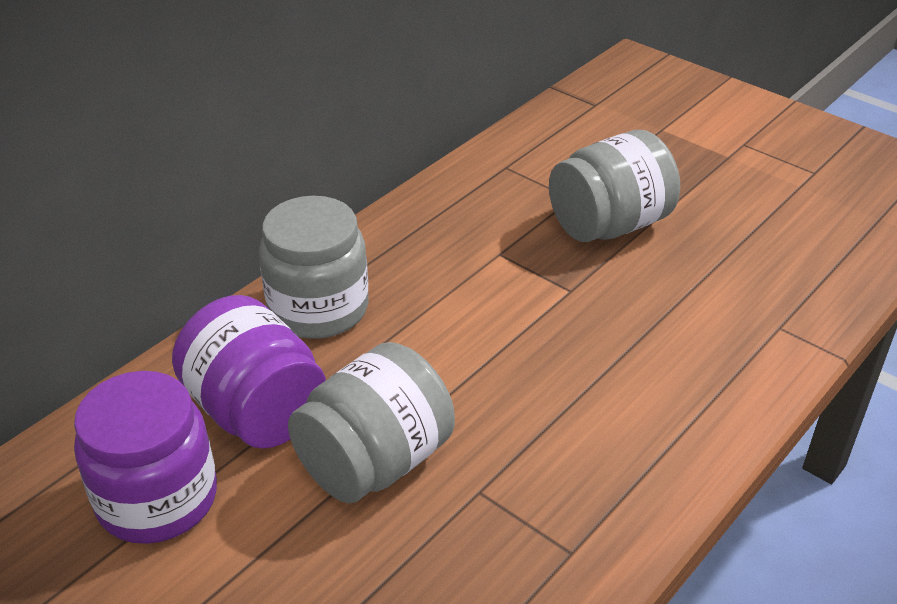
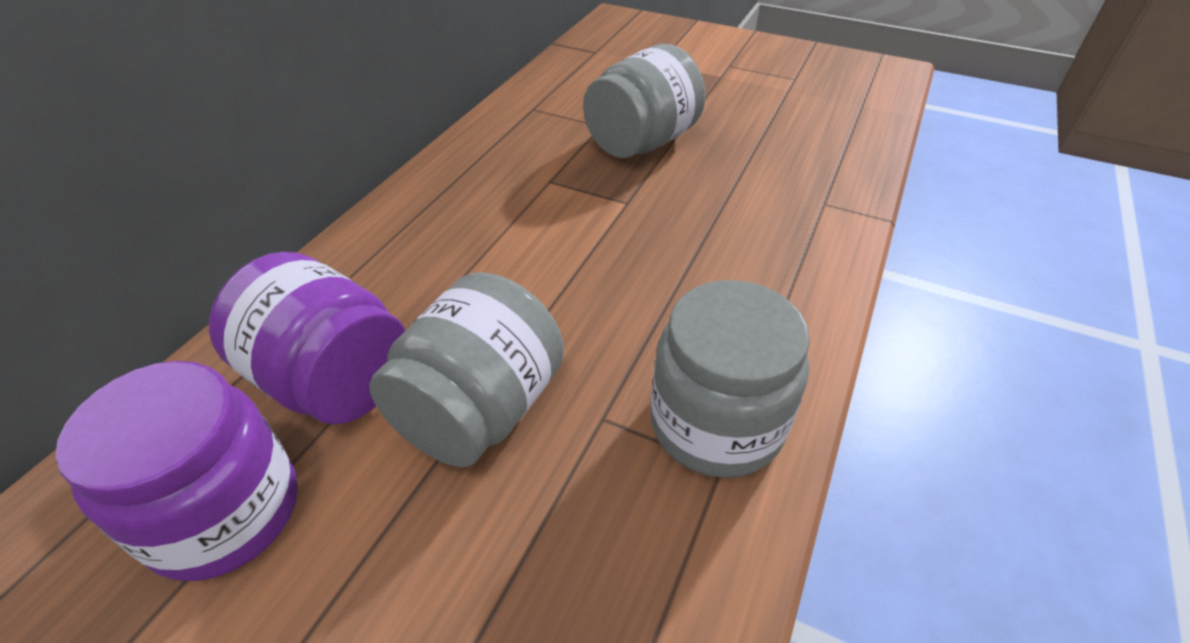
camera: 15 degrees left, 5 degrees up
grey jar [259,196,369,339] -> grey jar moved to [650,280,810,478]

